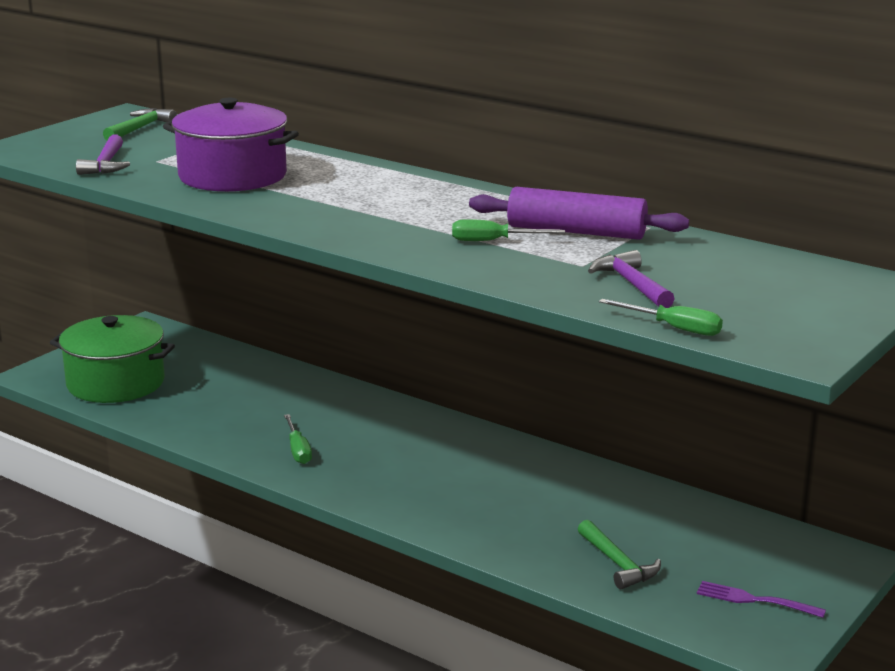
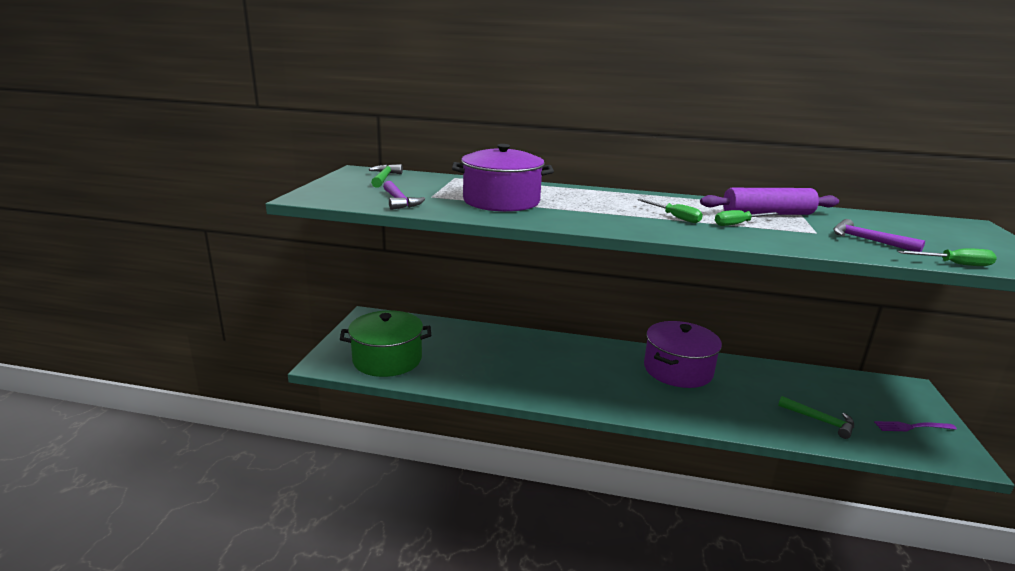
camera: 25 degrees left, 0 degrees up
green screwdriver [284,414,312,464] -> green screwdriver moved to [637,199,703,223]
none -> purple pot [644,321,722,388]

